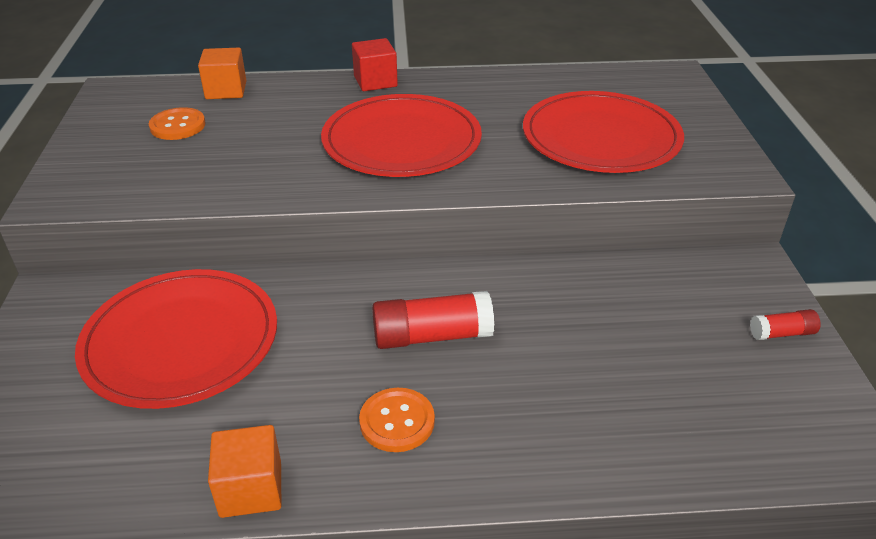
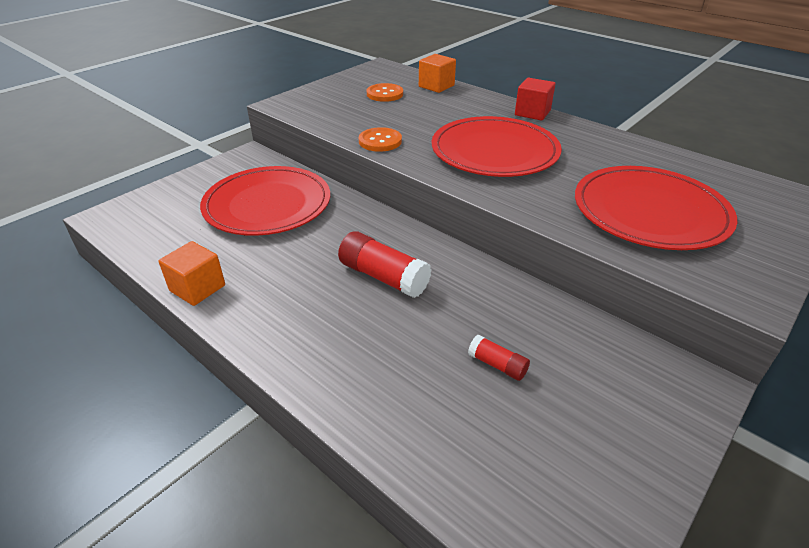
camera: 45 degrees right, 0 degrees up
orange button [359,388,435,452] -> orange button moved to [359,127,402,152]
red glue stick [750,309,821,340] -> red glue stick moved to [468,335,530,381]

